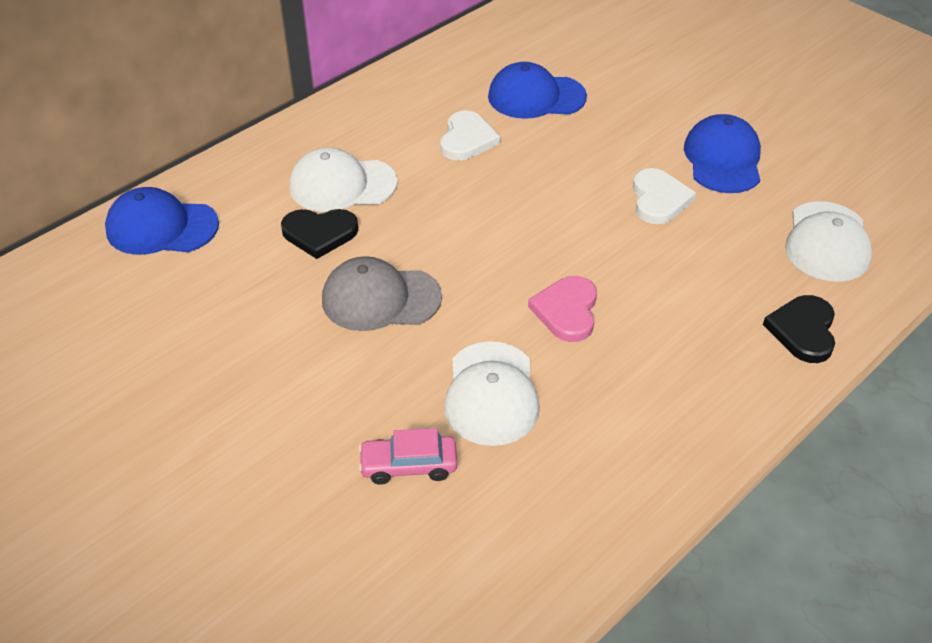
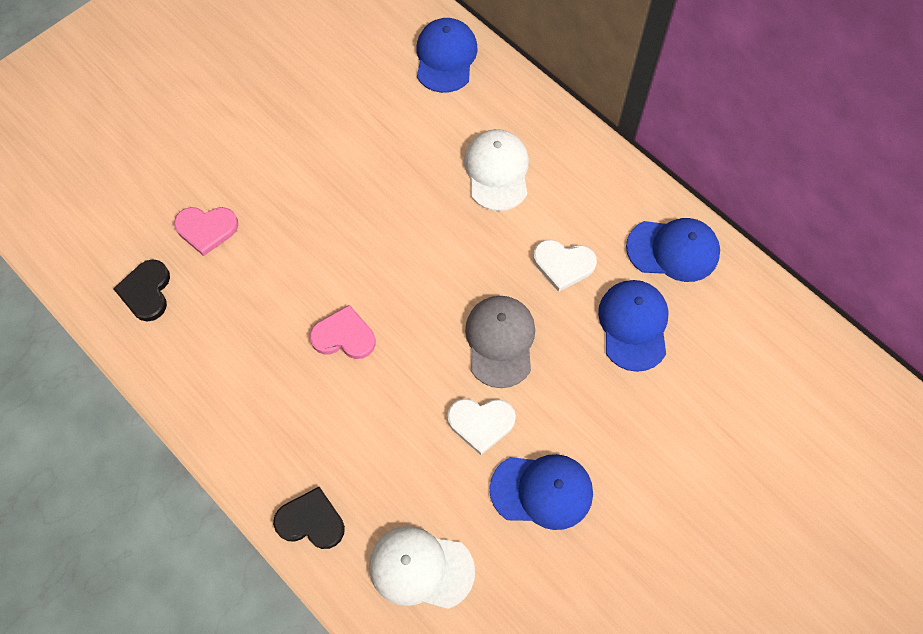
camera: 90 degrees right, 20 degrees up
black heart [281,209,358,259] -> black heart moved to [113,259,170,322]
grey cap [322,256,442,331] -> grey cap moved to [465,296,535,388]
pink car [358,428,457,485] -> pink heart [174,207,238,256]
white cap [444,341,540,446] -> none
none -> blue cap [626,218,720,282]

